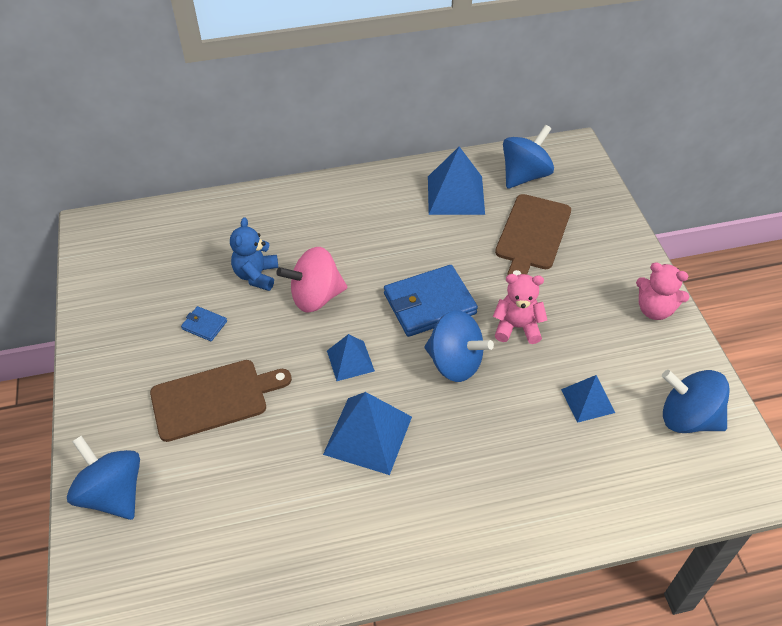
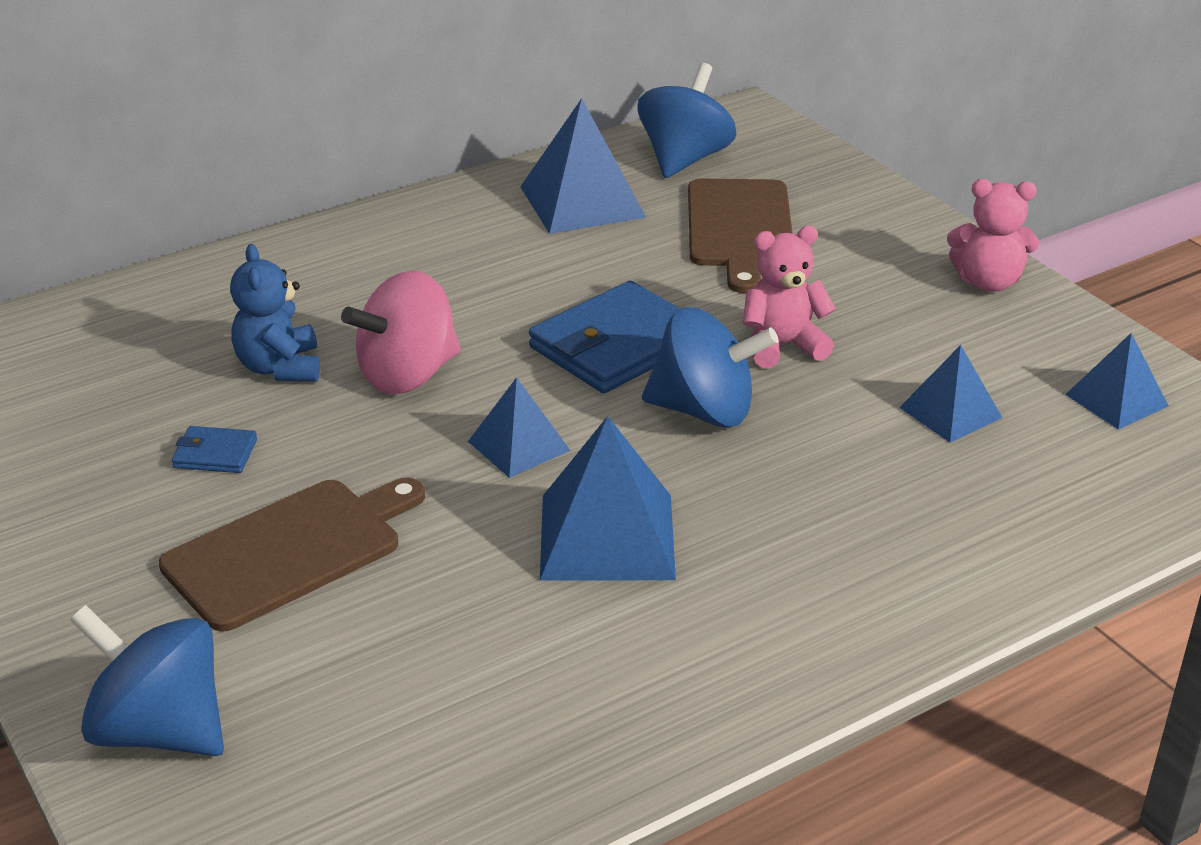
camera: 20 degrees left, 15 degrees down
blue spinning top [662,370,730,433] -> blue pyramid [1065,333,1169,430]

